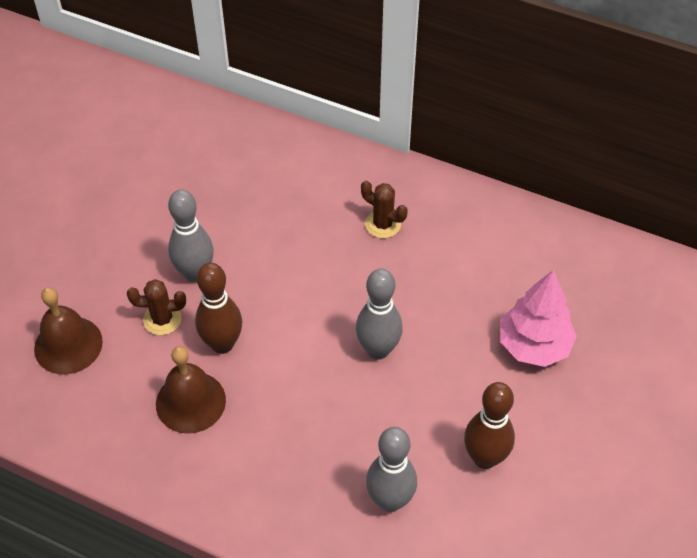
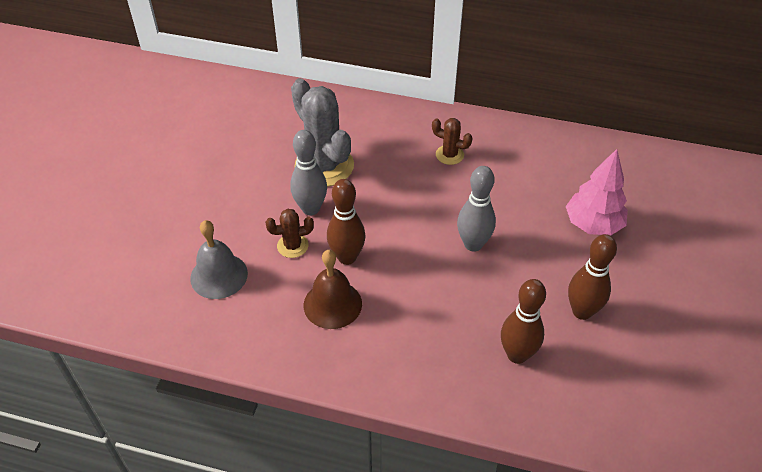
camera: 10 degrees left, 5 degrees down
brown bell [34,287,103,374] -> grey bell [190,220,248,299]
grey bowling pin [366,427,417,512] -> brown bowling pin [501,279,546,364]
none -> grey cactus [291,78,354,187]

